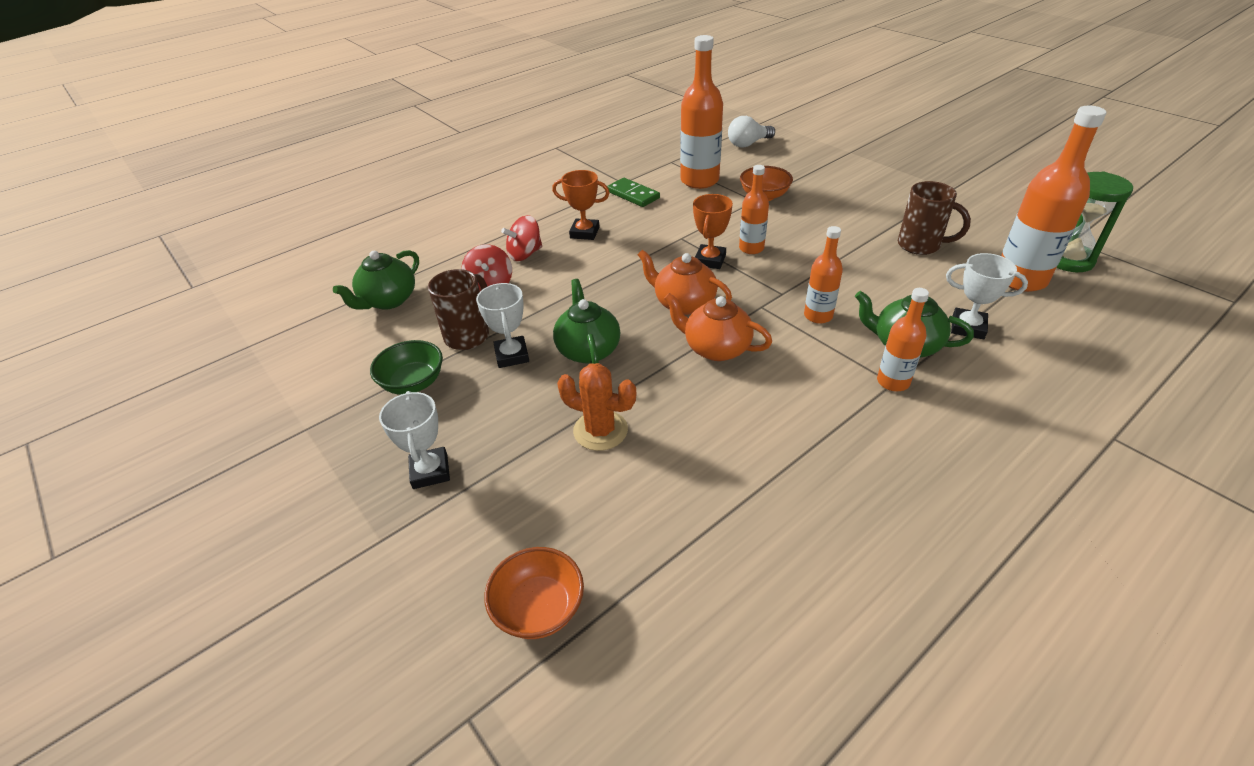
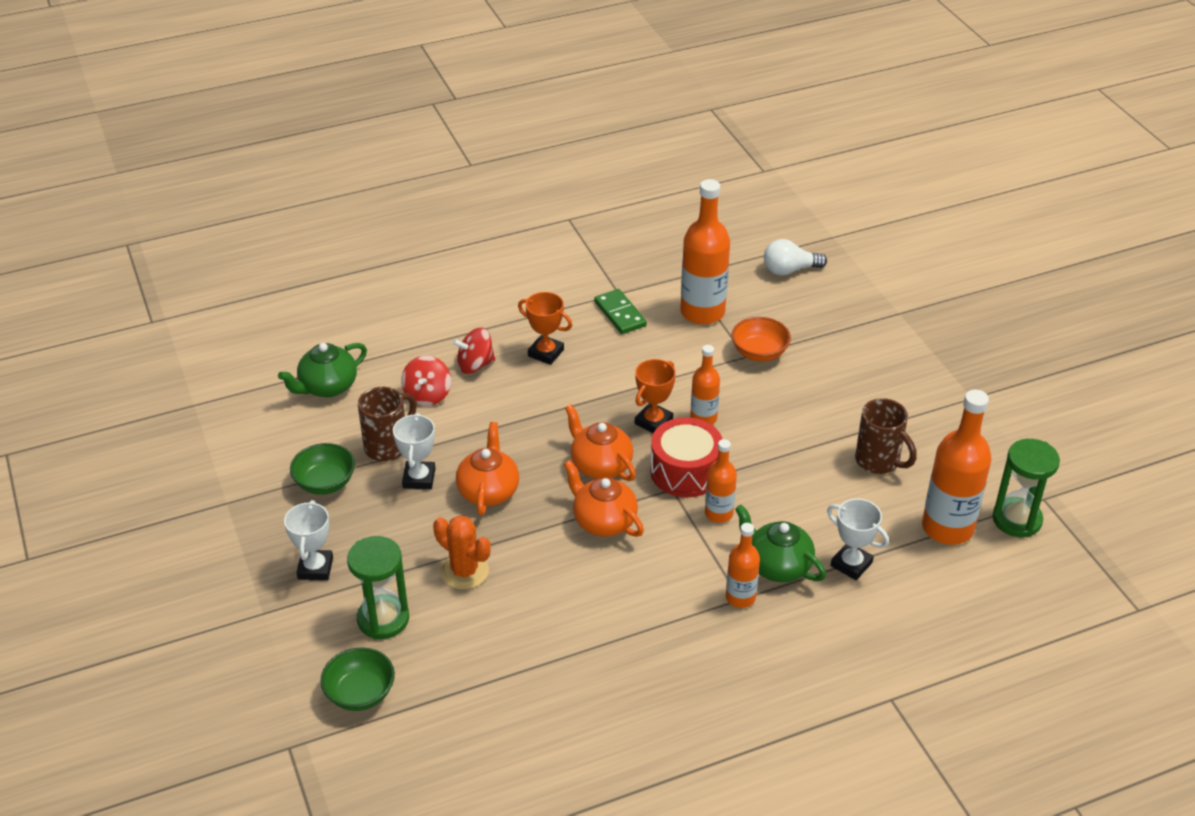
camera: 15 degrees right, 0 degrees up
orange bowl [484,547,584,639] -> green bowl [320,647,395,711]
green teapot [553,279,620,364] -> orange teapot [456,422,519,516]
none -> green hourglass [347,536,409,639]
none -> red drum [650,417,722,497]

